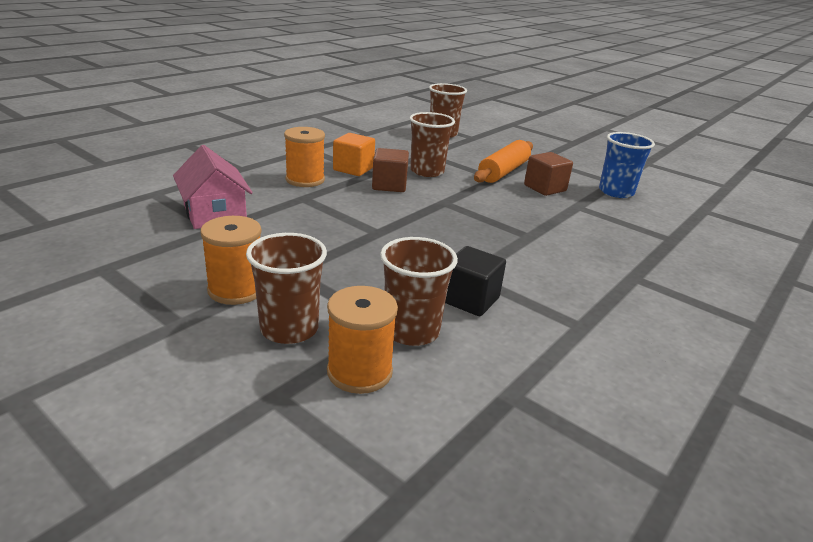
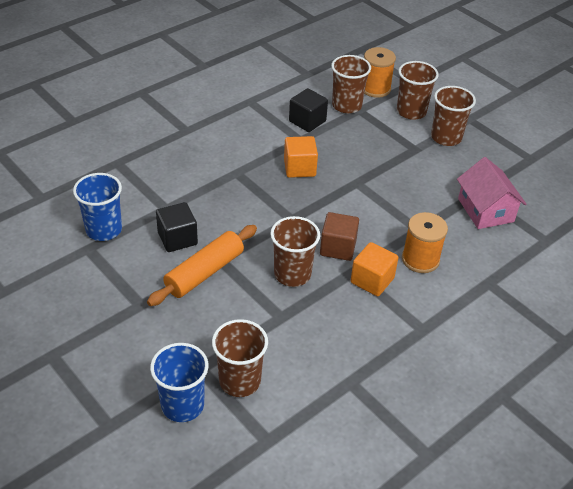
camera: 170 degrees left, 15 degrees up
orange spool [200,216,262,305] -> brown cup [431,86,476,146]
brown cube [524,152,573,196] -> black cube [156,202,198,252]
none -> blue cup [150,343,209,422]
none -> orange cube [284,136,318,178]

